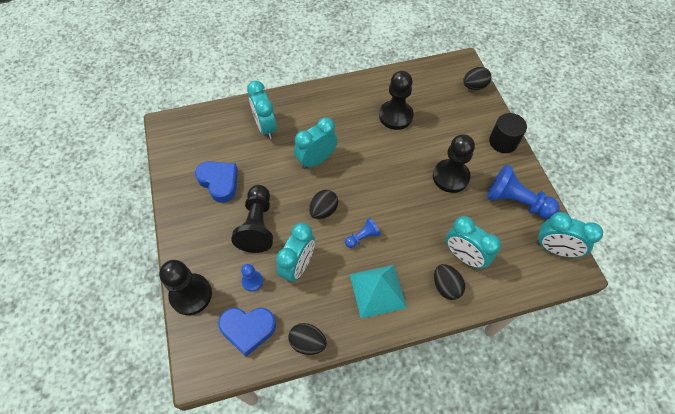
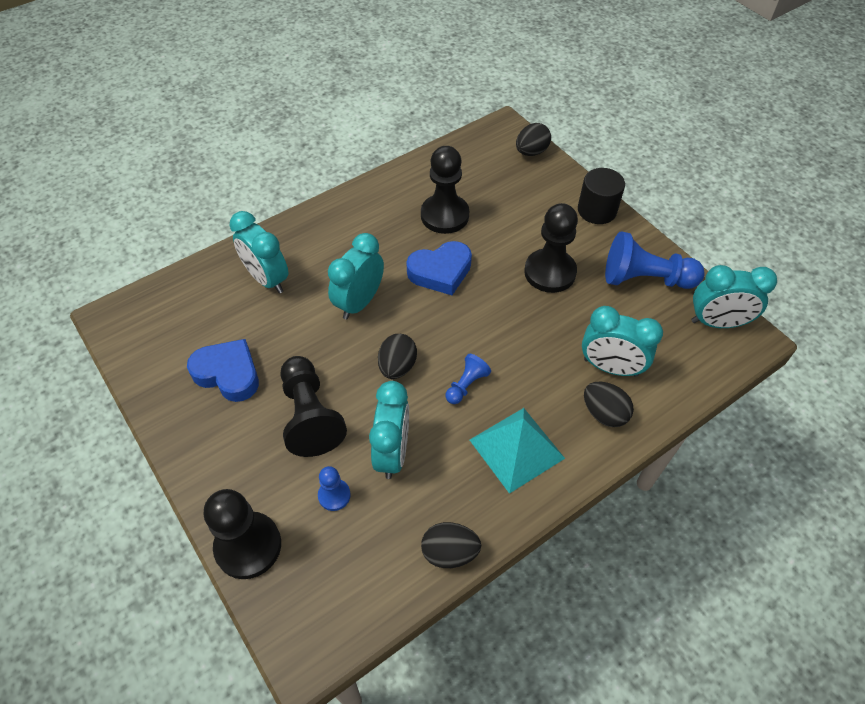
camera: 20 degrees left, 5 degrees down
blue heart [218,308,276,357] -> blue heart moved to [406,241,472,295]

